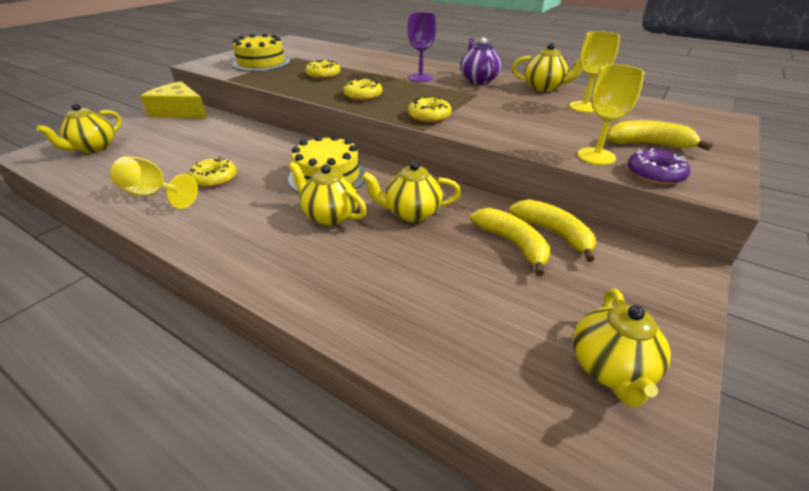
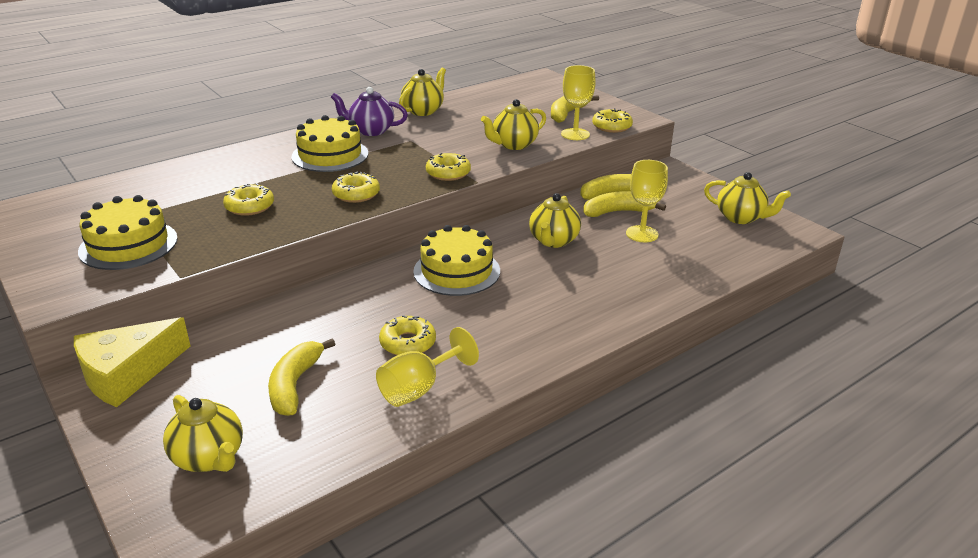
camera: 70 degrees left, 5 degrees down
yellow teapot [288,162,367,226] -> yellow teapot moved to [481,99,546,150]
purple goblet [408,12,436,82] -> yellow cake [291,115,368,172]
yellow goblet [569,31,620,113] -> yellow goblet moved to [626,160,668,242]
purple donut [627,148,690,185] -> yellow donut [592,108,633,133]
none -> yellow banana [268,339,335,416]

